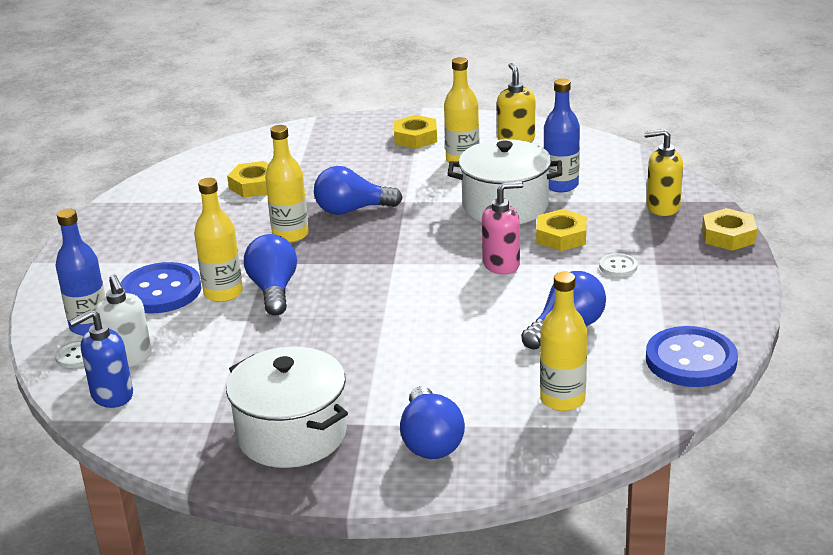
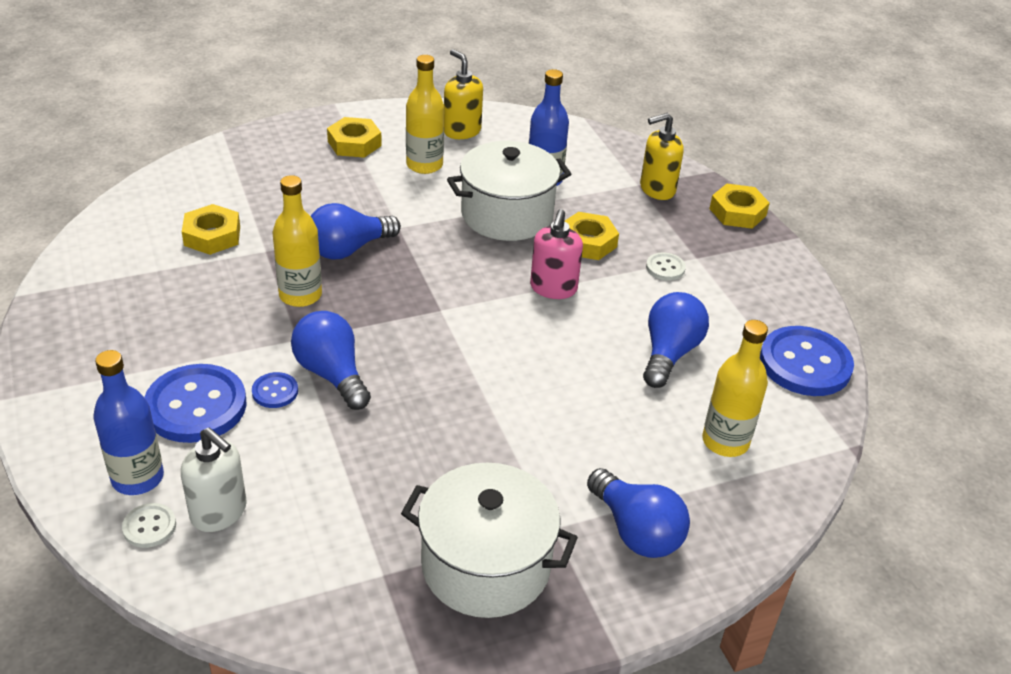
camera: 30 degrees left, 10 degrees up
blue soap dispenser [69,309,133,408] -> none
yellow bottle [194,178,243,302] -> blue button [252,372,298,408]
pink soap dispenser [482,181,523,275] -> pink soap dispenser turned 150 degrees clockwise [530,209,583,299]

